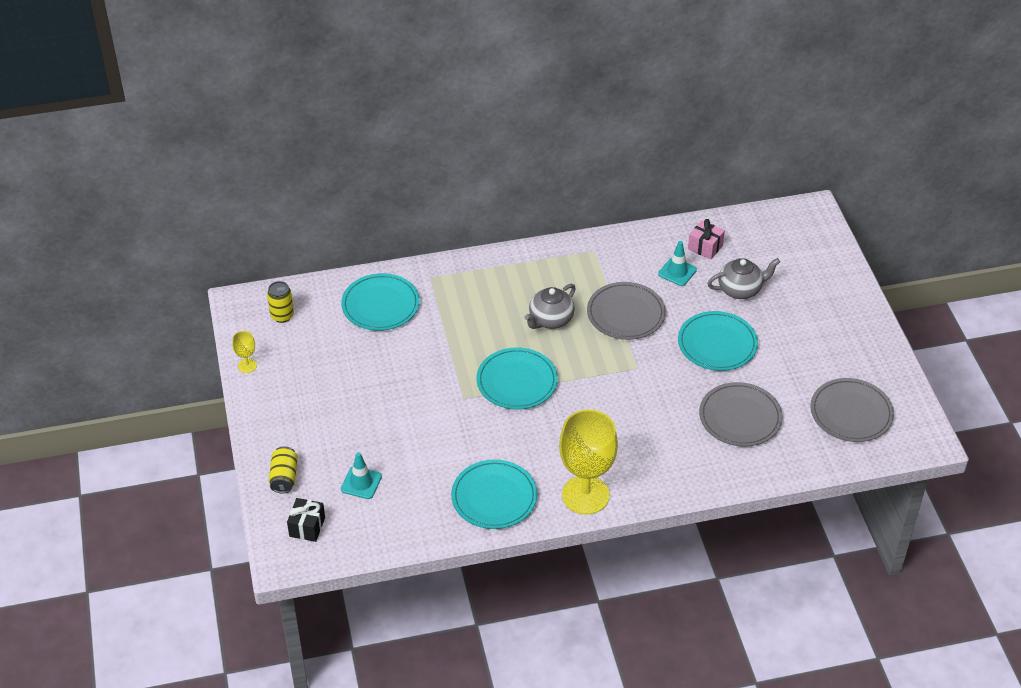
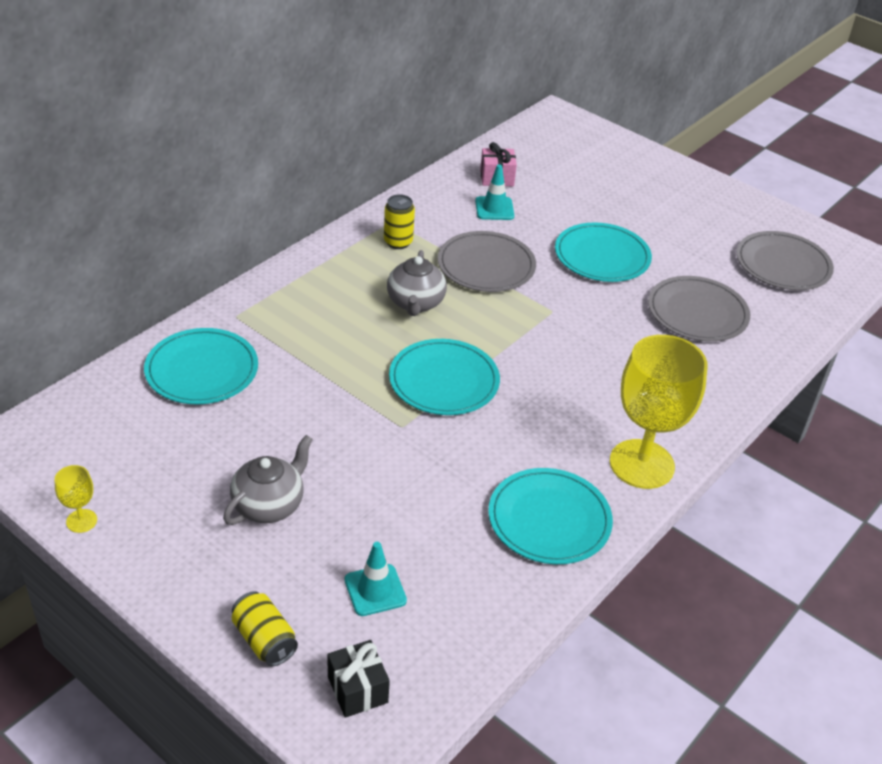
camera: 40 degrees left, 5 degrees down
yellow can [267,281,294,323] -> yellow can moved to [384,194,415,249]
grey teapot [707,258,780,299] -> grey teapot moved to [223,435,313,525]

